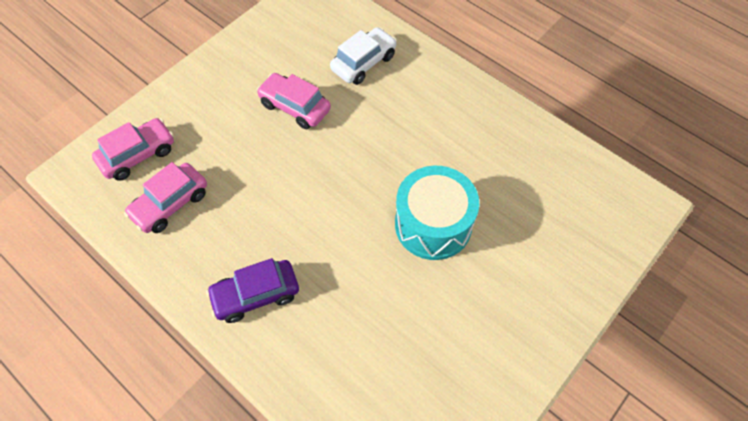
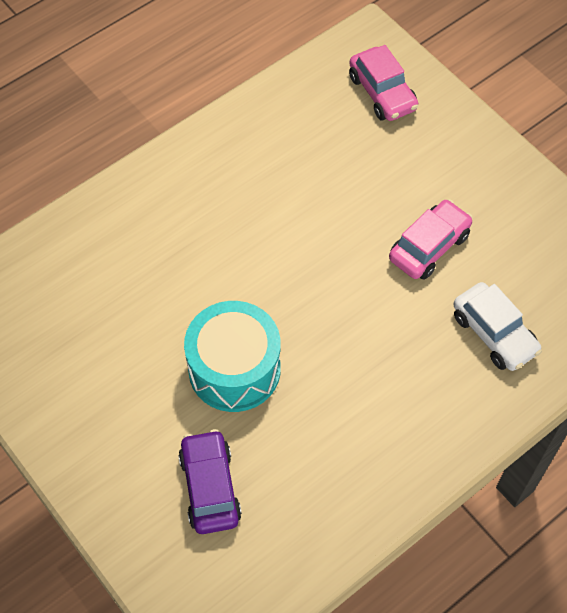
camera: 100 degrees right, 0 degrees up
pink car [124,162,207,233] -> none
purple car [206,258,299,323] -> purple car moved to [178,429,242,534]

